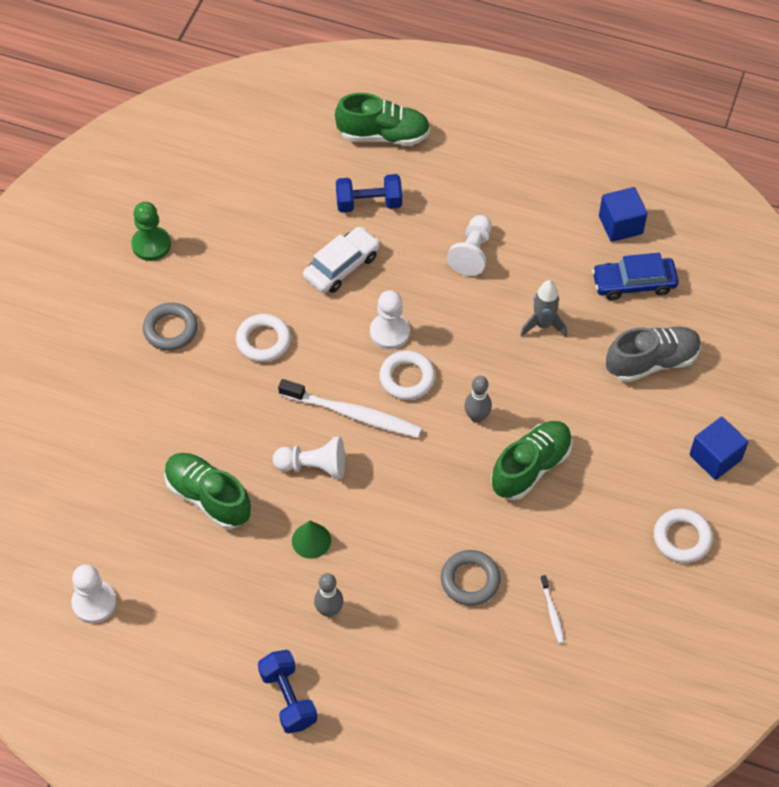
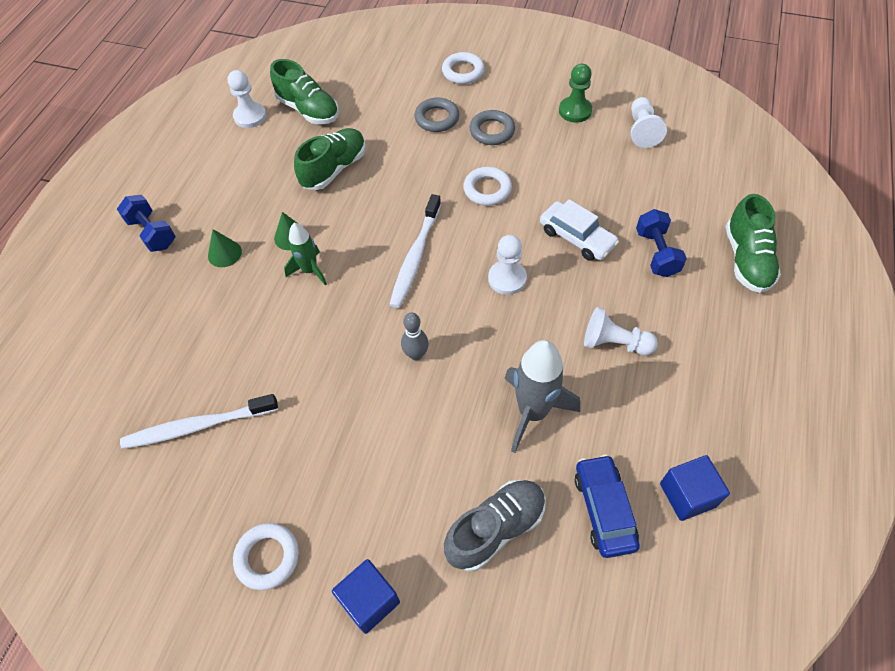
camera: 90 degrees right, 0 degrees up
blue dumbbell [258,650,317,734] -> blue dumbbell turned 75 degrees clockwise [117,195,176,252]
white pawn [273,437,345,479] -> white pawn moved to [631,97,667,148]
grey bowling pin [314,573,343,617] -> green cone [208,229,242,267]
white ring [379,351,435,400] -> white ring moved to [442,52,485,84]
grey ring [441,550,501,606] -> grey ring moved to [414,97,459,132]
green shoe [491,421,572,500] -> green shoe moved to [270,59,339,124]
grey rocket [520,280,567,337] -> grey rocket [504,340,580,453], size x1.66
white toothbrush [540,575,564,644] -> white toothbrush [120,394,278,449], size x2.21
grey shoe [606,327,701,382] -> grey shoe turned 105 degrees counterclockwise [444,480,546,571]
none -> green rocket [284,223,327,286]

